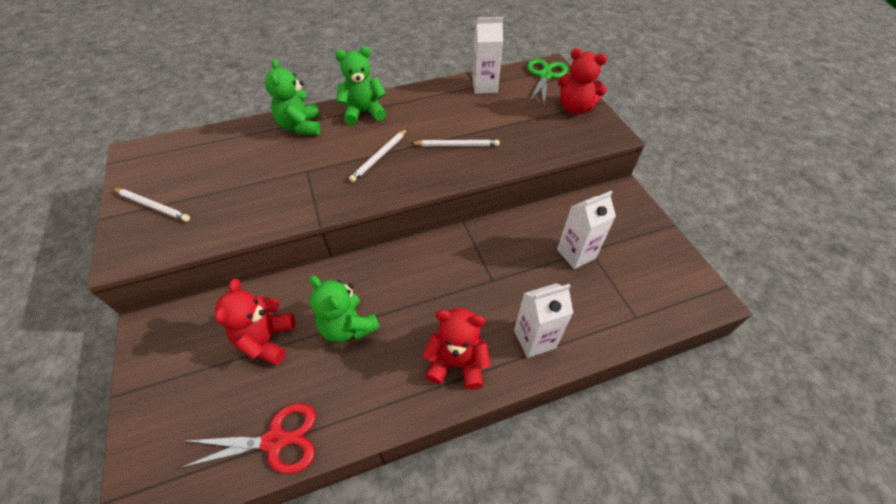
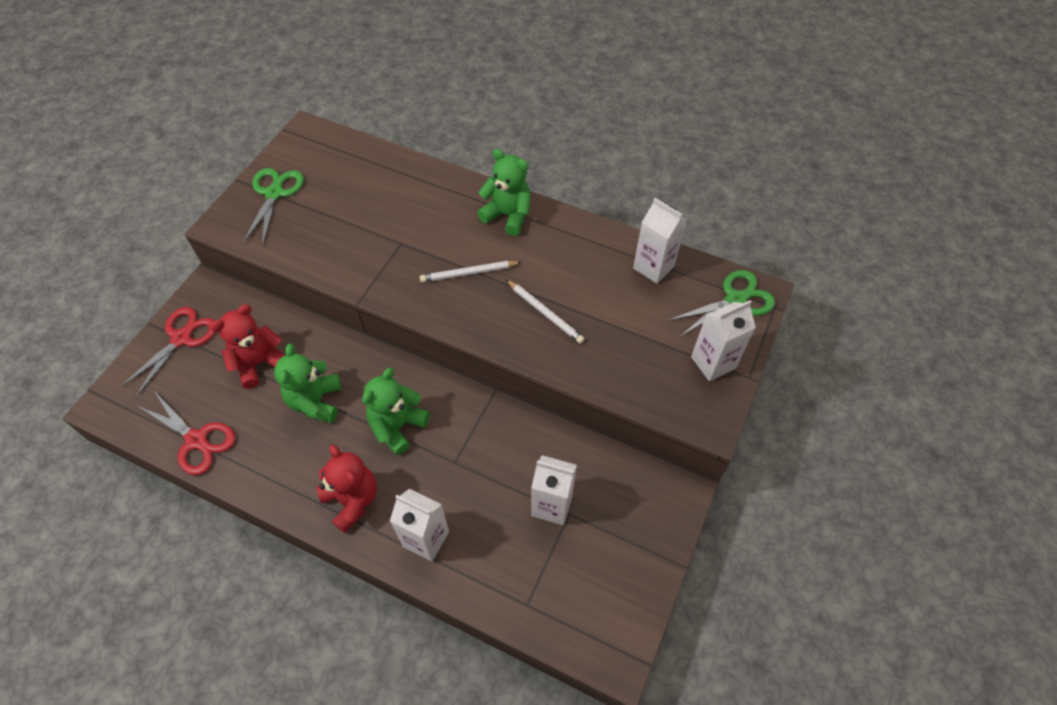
camera: 45 degrees right, 5 degrees up
white pencil [113,188,190,222] -> green scissors [243,168,304,247]
green teddy bear [265,59,320,135] -> green teddy bear moved to [362,368,430,455]
red teddy bear [558,48,607,114] -> white carton [691,300,756,381]
none -> red scissors [119,307,216,397]

